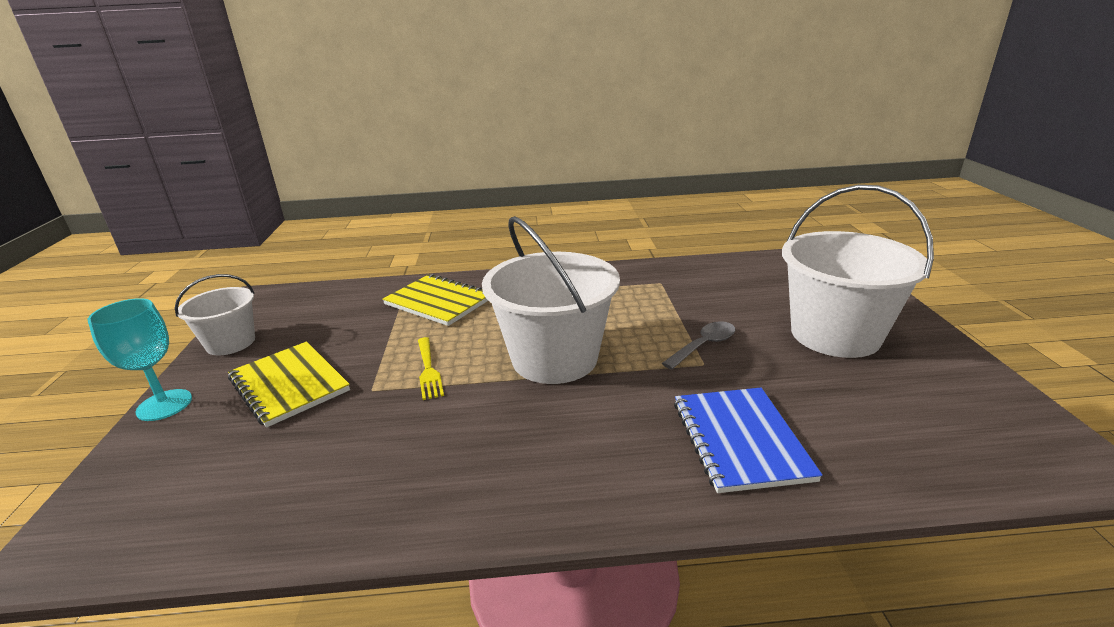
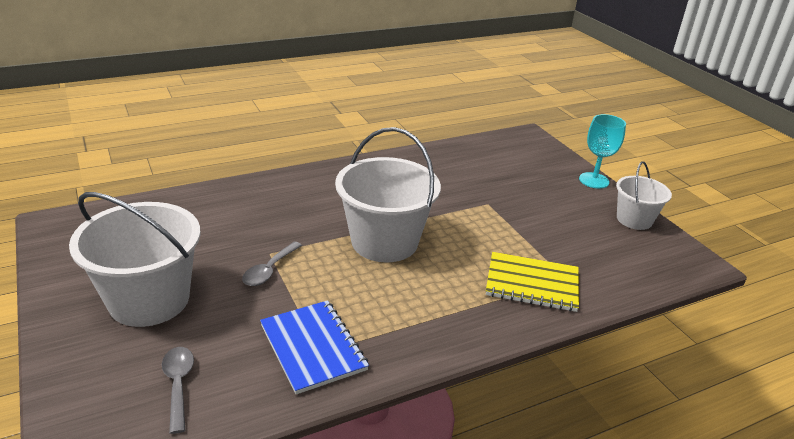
camera: 155 degrees right, 5 degrees up
yellow notebook [228,342,350,428] -> none
yellow fork [418,337,444,400] -> none
blue notebook [674,388,823,493] -> blue notebook moved to [260,300,369,394]
none -> grey spoon [162,347,194,434]

